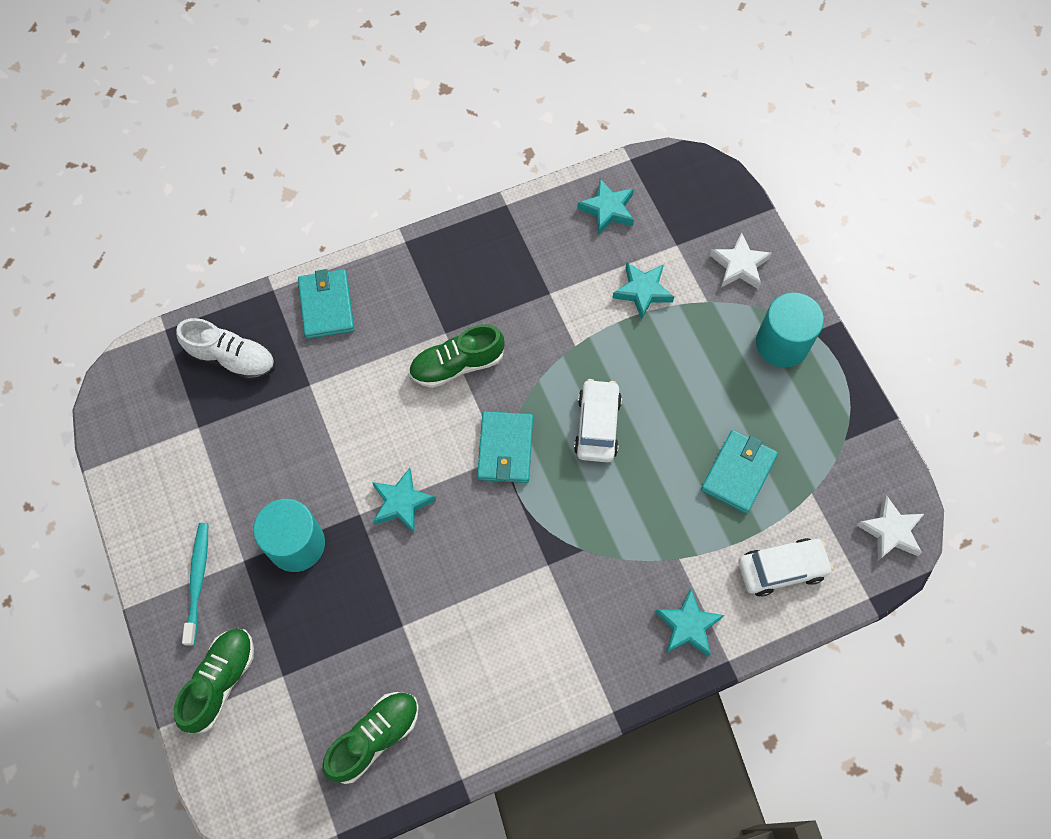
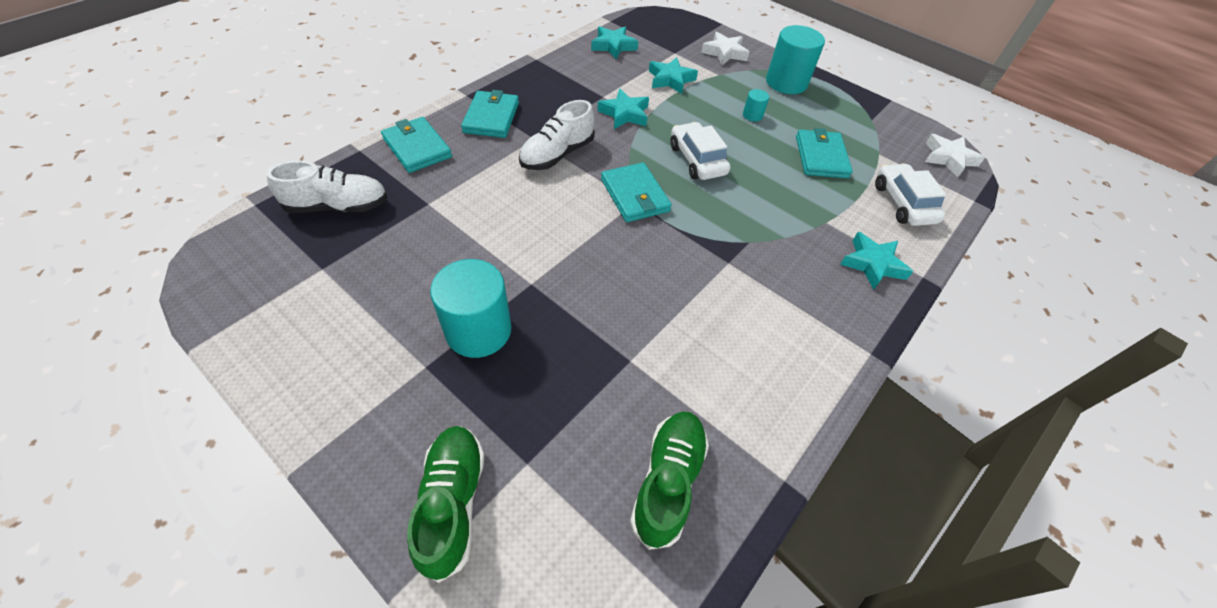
camera: 30 degrees left, 15 degrees down
turquoise toothbrush [182,523,208,646] -> none
turquoise star [372,468,436,533] -> turquoise star moved to [597,89,649,129]
green shoe [409,324,505,388] -> white shoe [519,100,595,170]
white car [738,538,833,597] -> white car turned 60 degrees counterclockwise [875,163,946,226]
none -> turquoise wallet [461,90,519,138]
none -> turquoise cylinder [743,89,769,121]

